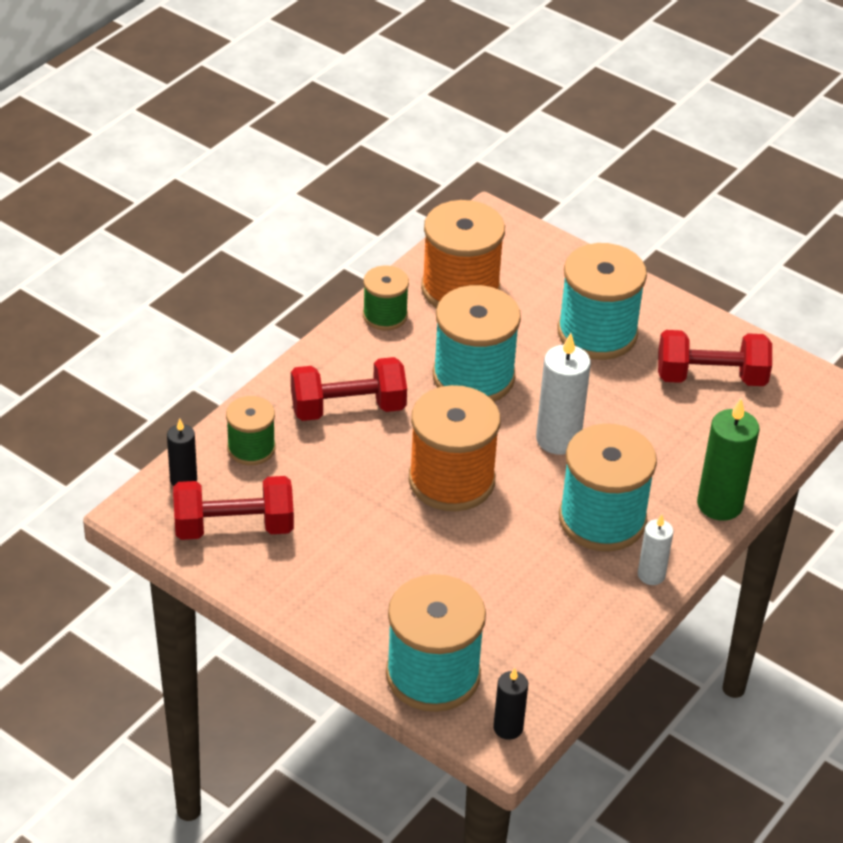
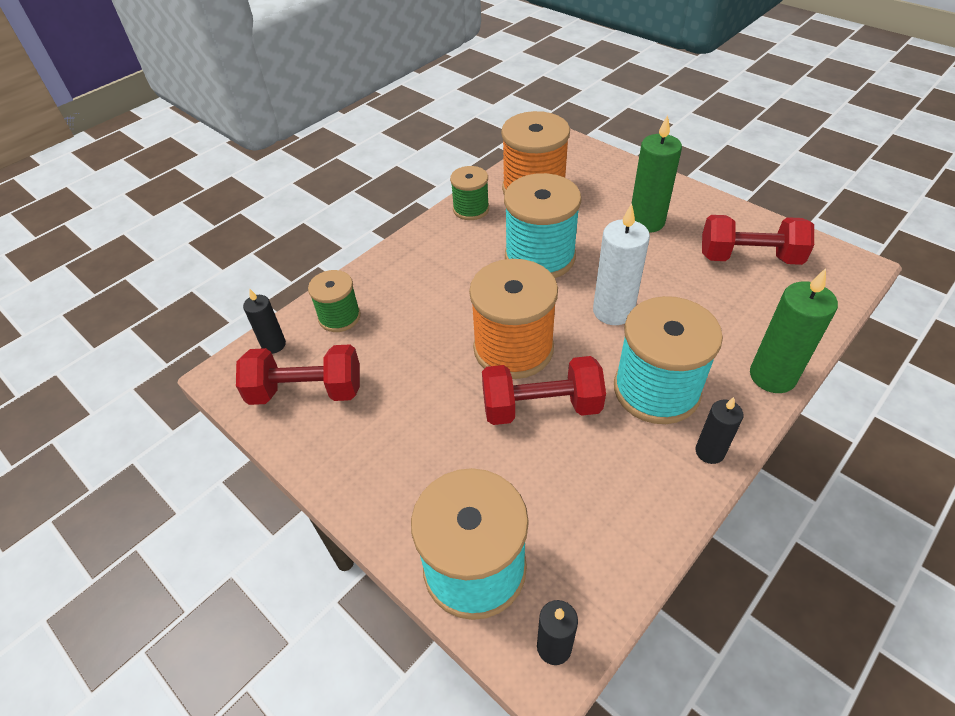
camera: 10 degrees right, 5 degrees up
red dumbbell [291,357,407,421] -> red dumbbell moved to [482,356,606,425]
turquoise spool [557,243,647,360] -> green candle [632,115,682,233]
white candle [638,515,674,585] -> black candle [695,397,743,464]

